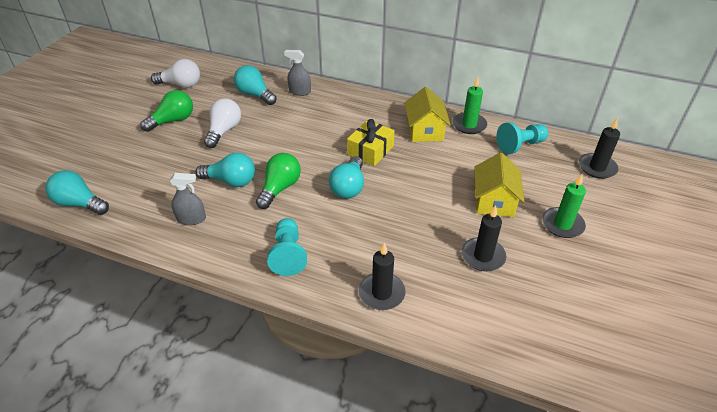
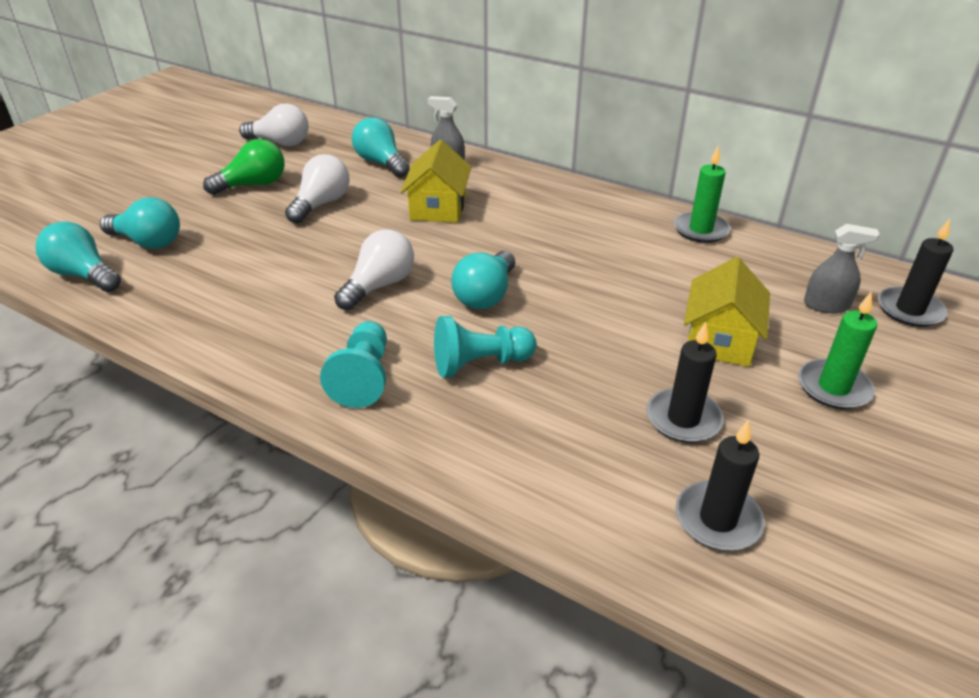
camera: 10 degrees right, 5 degrees down
grey spray bottle [169,173,206,225] -> grey spray bottle moved to [804,224,880,313]
turquoise light bulb [195,153,255,187] -> turquoise light bulb moved to [100,197,180,249]
green light bulb [256,153,301,209] -> white light bulb [334,229,414,310]
yellow gift [347,119,395,166] -> none
black candle [358,243,406,310] -> black candle moved to [676,420,765,551]
yellow house [404,87,451,142] -> yellow house moved to [401,140,471,223]
turquoise pawn [496,122,549,154] -> turquoise pawn moved to [434,316,537,377]

